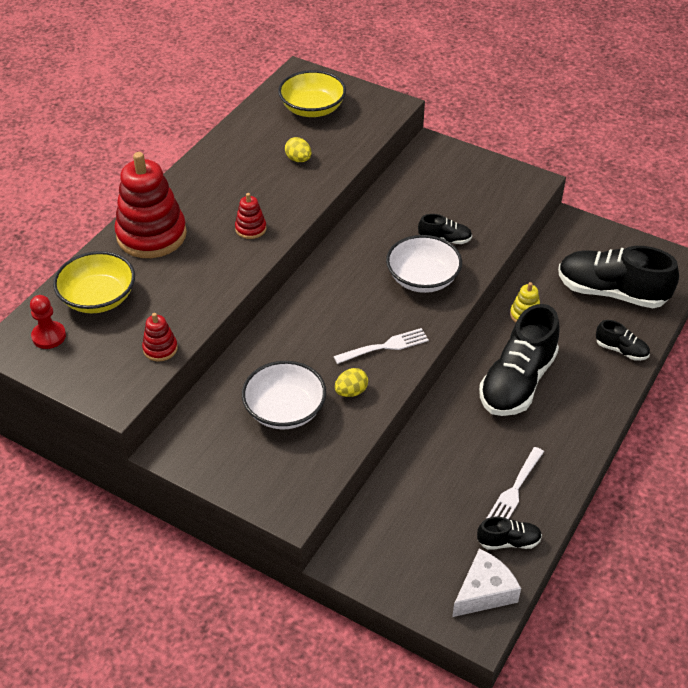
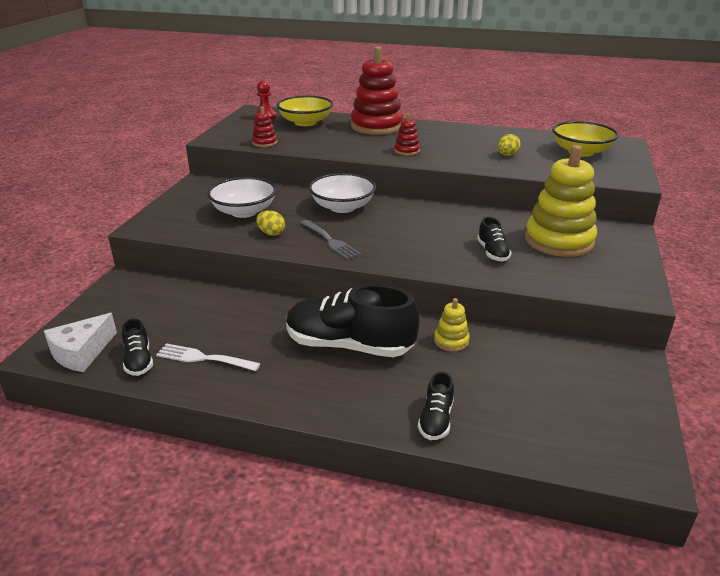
camera: 75 degrees right, 15 degrees down
white fork [334,328,429,364] -> grey fork [300,220,361,260]
white bowl [386,235,462,293] -> white bowl moved to [309,173,376,213]
white cheese [452,549,521,617] -> white cheese turned 90 degrees clockwise [44,313,117,372]
black shoe [558,246,679,308] -> none
none -> yellow stacking toy [525,145,597,257]

